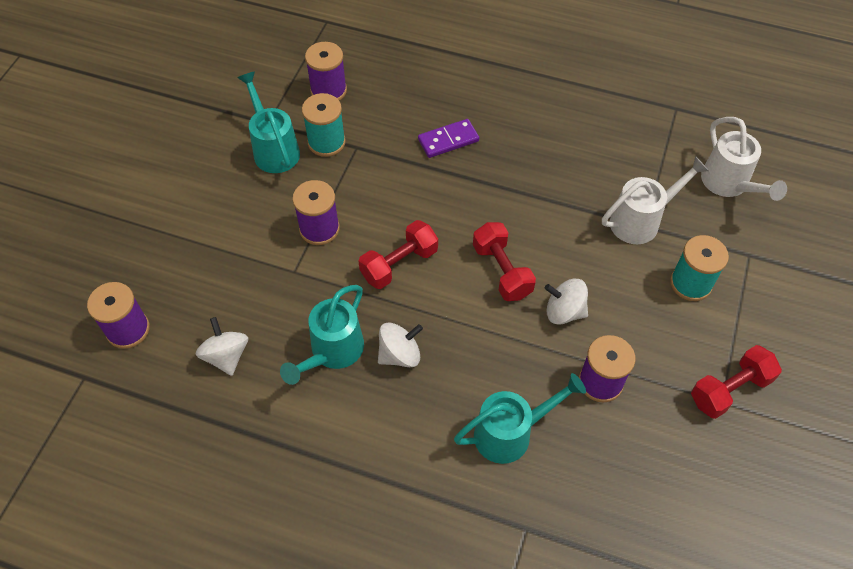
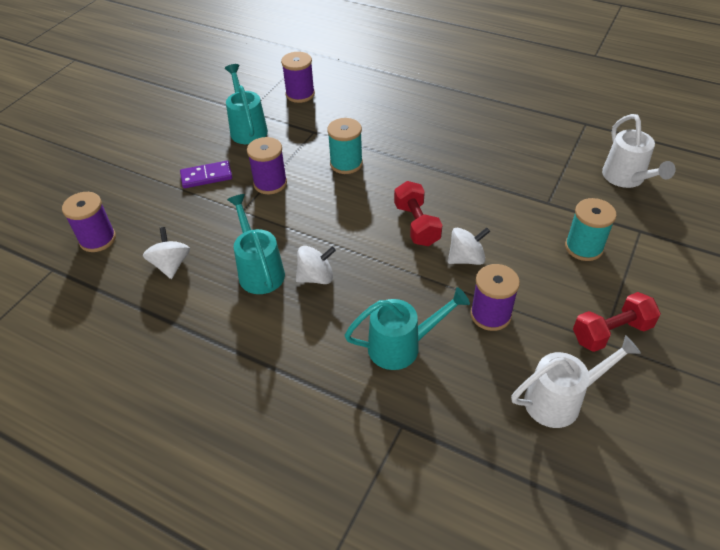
camera: 10 degrees right, 10 degrees down
turquoise watering can [280,285,364,385] -> turquoise watering can turned 120 degrees clockwise [227,194,285,294]
turquoise spool [302,93,346,157] -> turquoise spool moved to [327,118,363,174]
red dumbbell [358,220,438,289] -> none
purple domino [418,119,479,158] -> purple domino moved to [180,161,232,188]
white spinning top [545,279,588,325] -> white spinning top turned 135 degrees clockwise [448,227,490,265]
white watering can [602,156,709,244] -> white watering can moved to [511,335,641,428]

